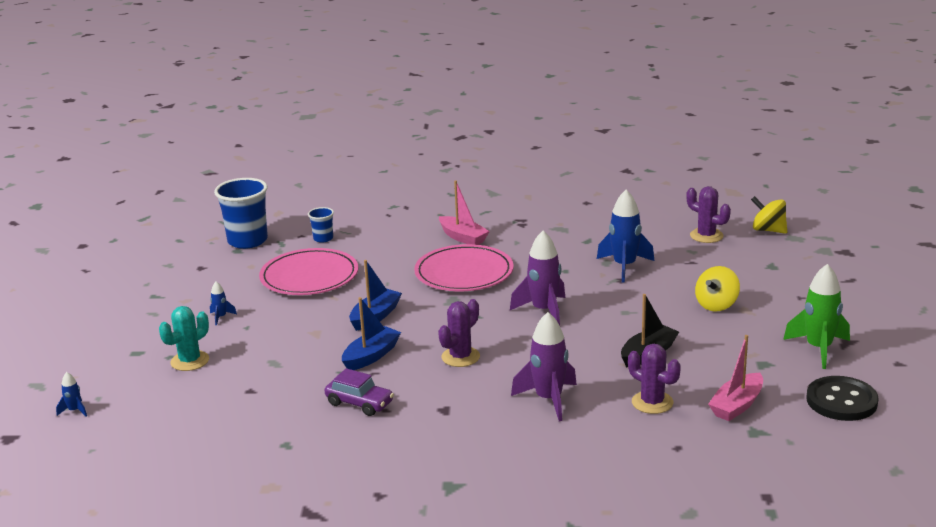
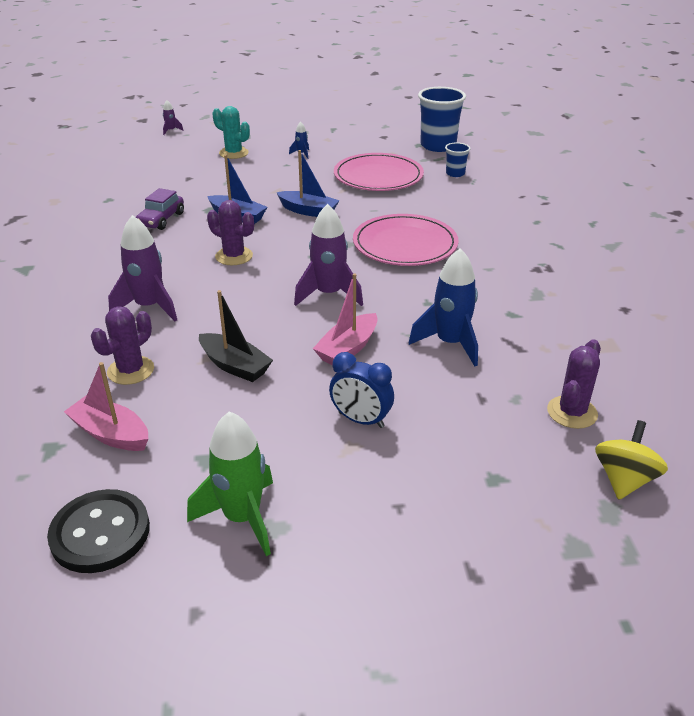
camera: 80 degrees right, 10 degrees up
blue rocket [56,372,87,417] -> purple rocket [163,100,184,135]
pink boat [439,180,490,245] -> pink boat moved to [313,273,378,365]
yellow spinning top [695,266,740,312] -> blue clock [329,352,394,428]

